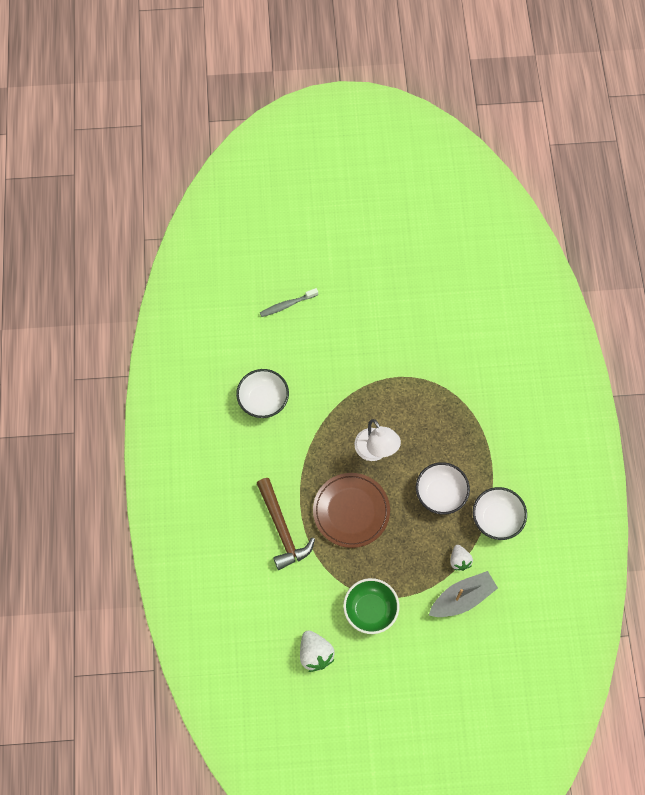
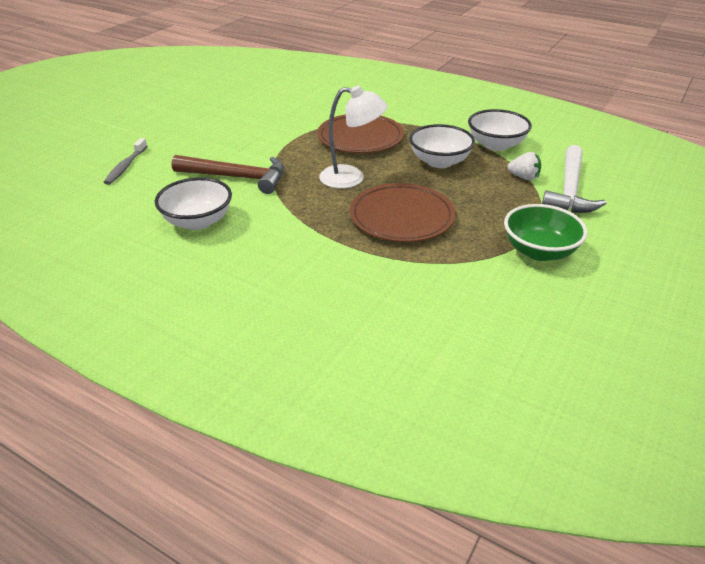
camera: 55 degrees left, 30 degrees down
brown hammer [256,478,315,570] -> brown hammer moved to [172,155,284,194]
white strawberry [300,630,335,672] -> none
grey boat [429,571,498,617] -> white hammer [542,145,607,213]
none -> brown plate [317,114,404,153]

